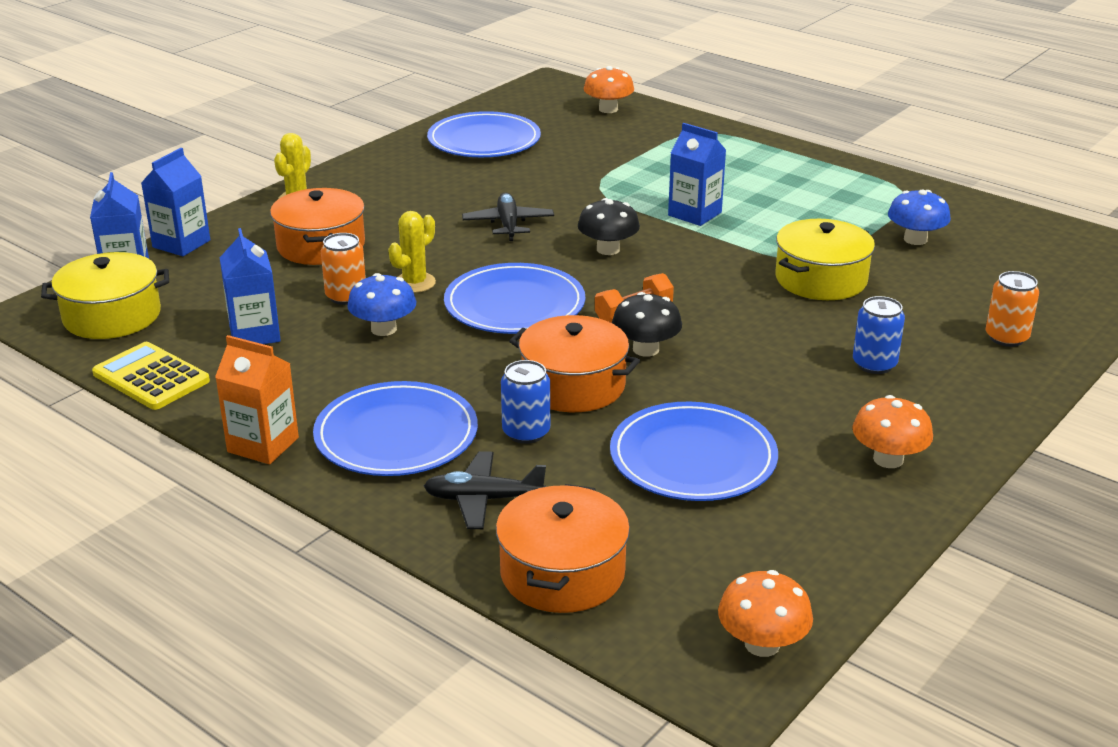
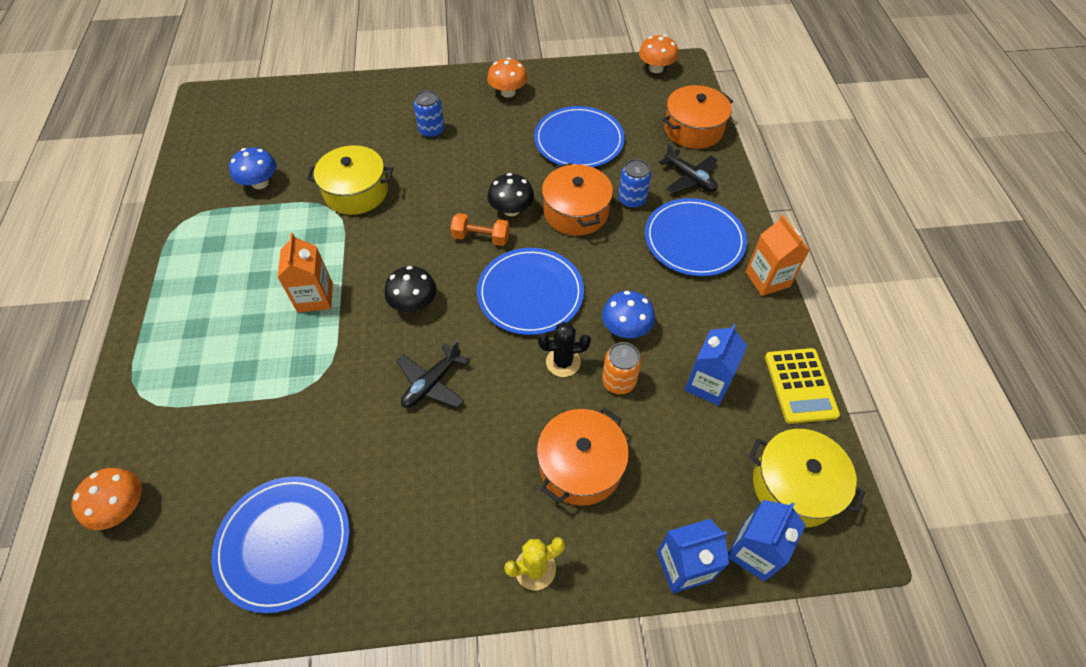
camera: 135 degrees left, 25 degrees up
yellow cactus [388,211,436,293] -> black cactus [538,322,591,377]
blue carton [668,123,726,226] -> orange carton [277,233,333,312]
orange can [985,271,1039,347] -> none

